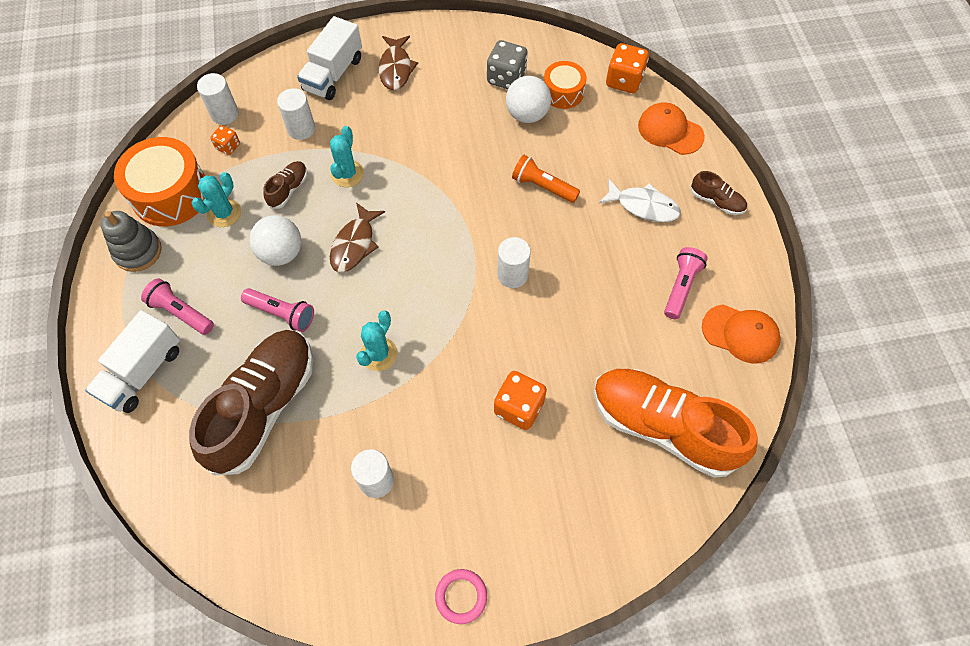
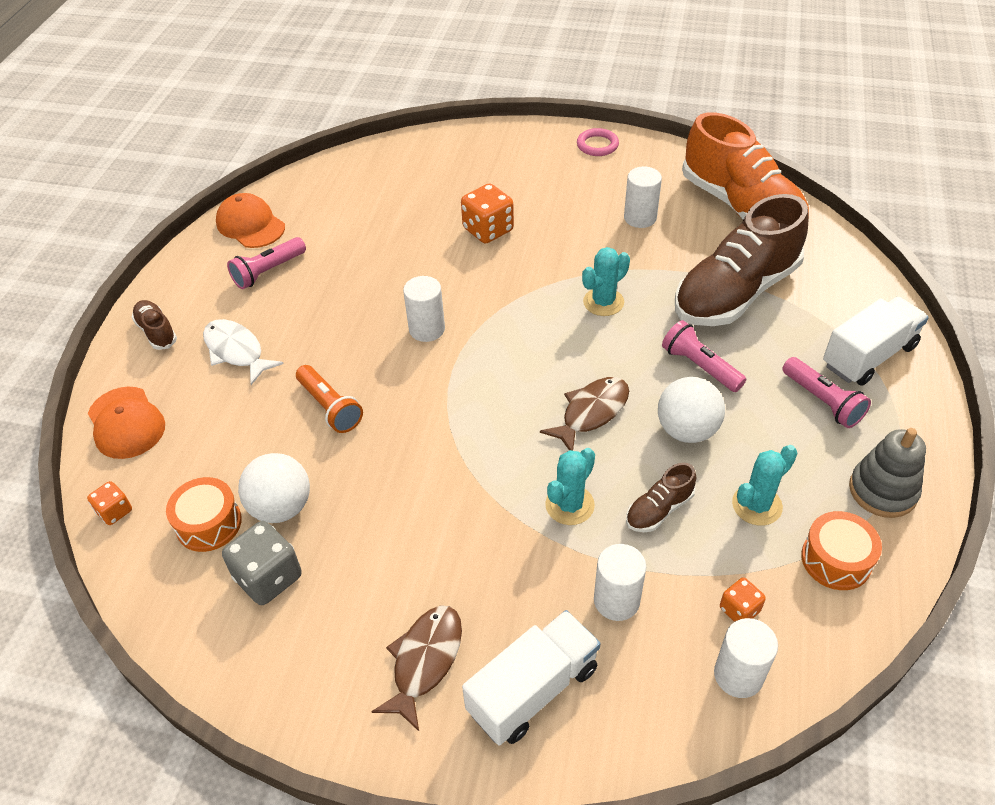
camera: 155 degrees left, 15 degrees down
orange drum [114,137,205,226] -> orange drum [801,511,882,590], size x0.58
orange shoe [594,368,758,478] -> orange shoe moved to [682,112,809,221]
orange dice [606,43,649,93] -> orange dice [87,481,132,525], size x0.56

